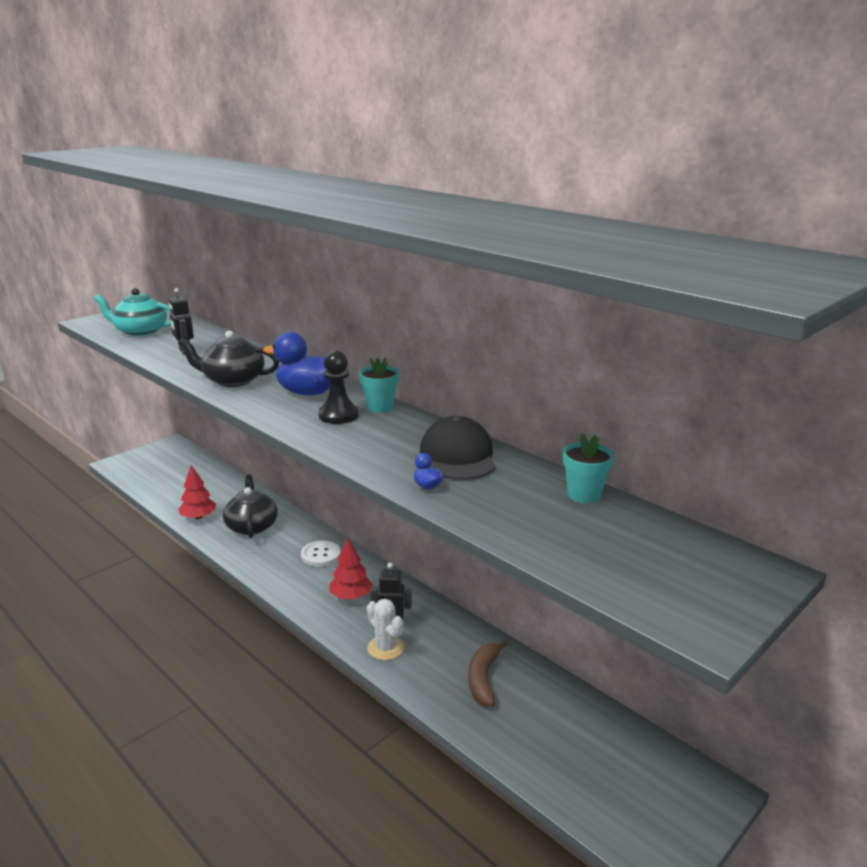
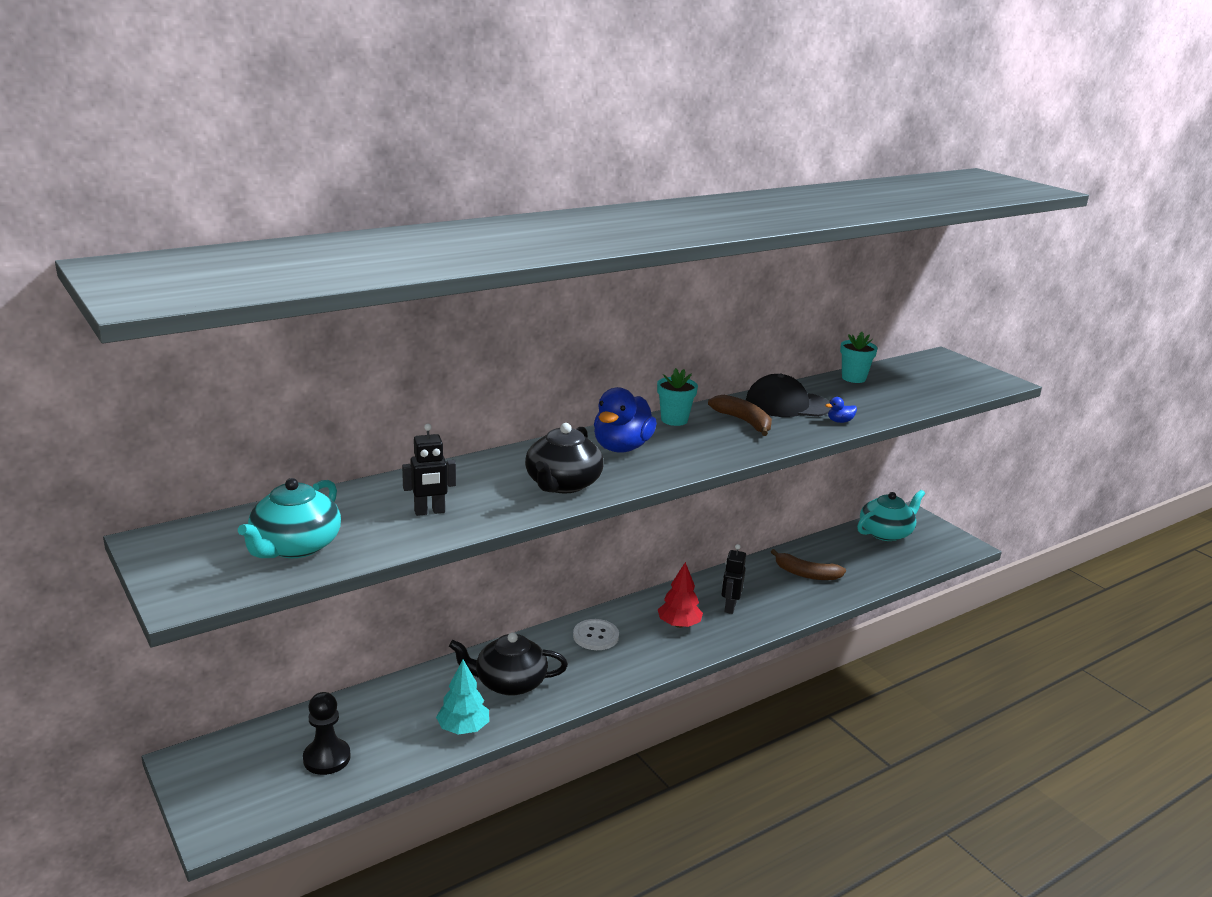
camera: 80 degrees left, 0 degrees up
red tree [178,465,216,519] -> turquoise tree [436,660,489,735]
black pawn [318,350,359,424] -> black pawn moved to [303,692,351,775]
white cactus [367,599,404,660] -> none
none -> brown banana [708,395,772,436]
none -> turquoise teapot [857,490,925,541]

